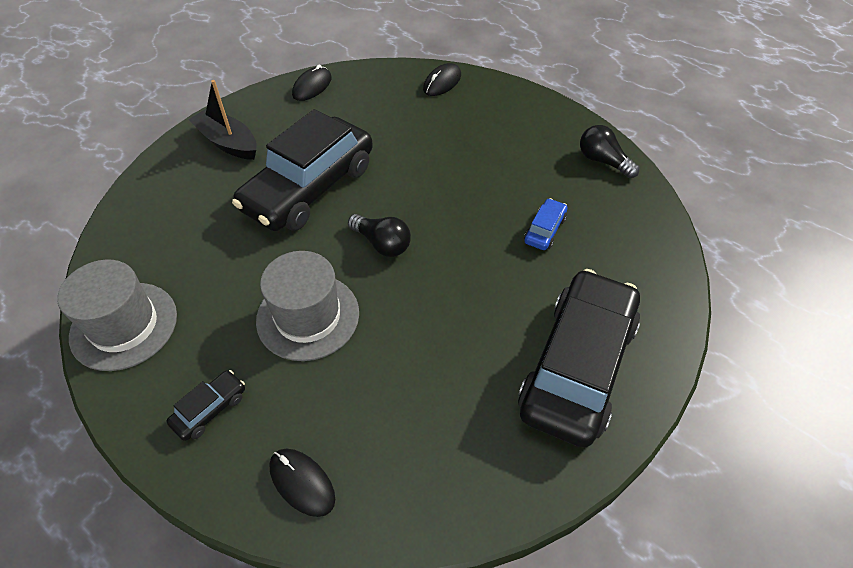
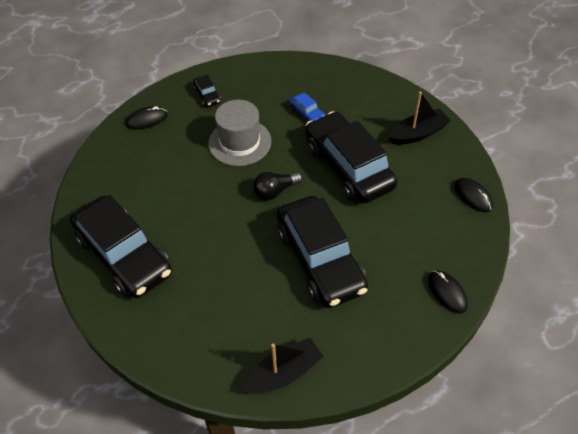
camera: 115 degrees right, 0 degrees up
grey hat [58,259,177,371] -> none
blue car [524,198,568,250] -> blue car moved to [289,92,326,122]
black light bulb [580,125,639,178] -> black boat [242,338,324,394]
none -> black car [277,196,368,308]

